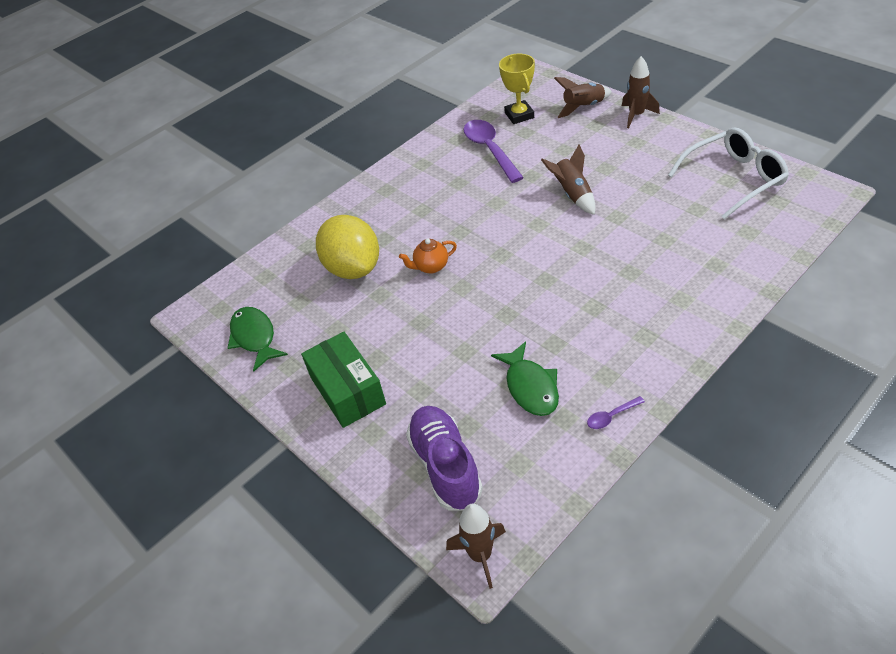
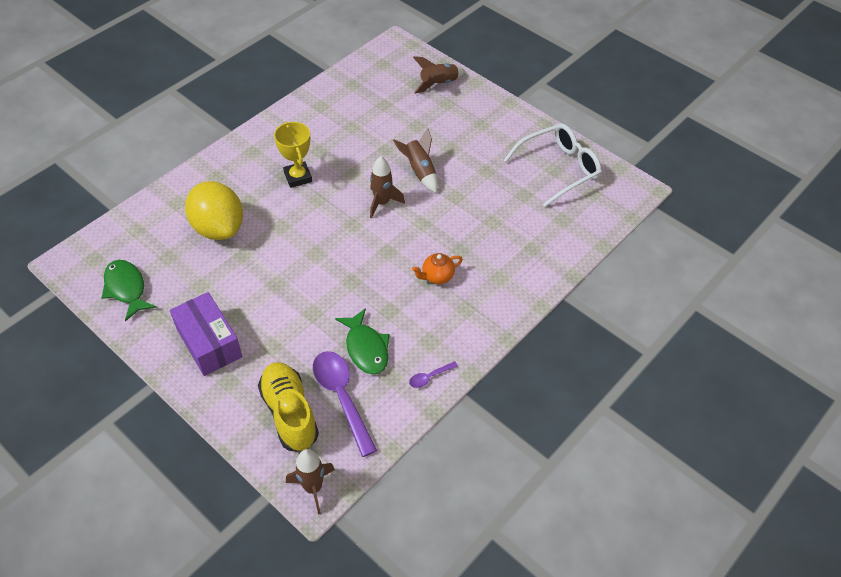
camera: 10 degrees left, 5 degrees up
green box [301,332,386,428] -> purple box [170,292,242,376]
orange teapot [399,239,457,274] -> orange teapot moved to [412,253,463,284]
purple shoe [406,406,483,511] -> yellow shoe [258,362,319,451]
purple spoon [464,120,524,183] -> purple spoon moved to [313,351,377,457]
yellow trophy [499,54,535,124] -> yellow trophy moved to [274,122,312,188]
brown rocket [622,56,660,128] -> brown rocket moved to [370,156,405,218]

